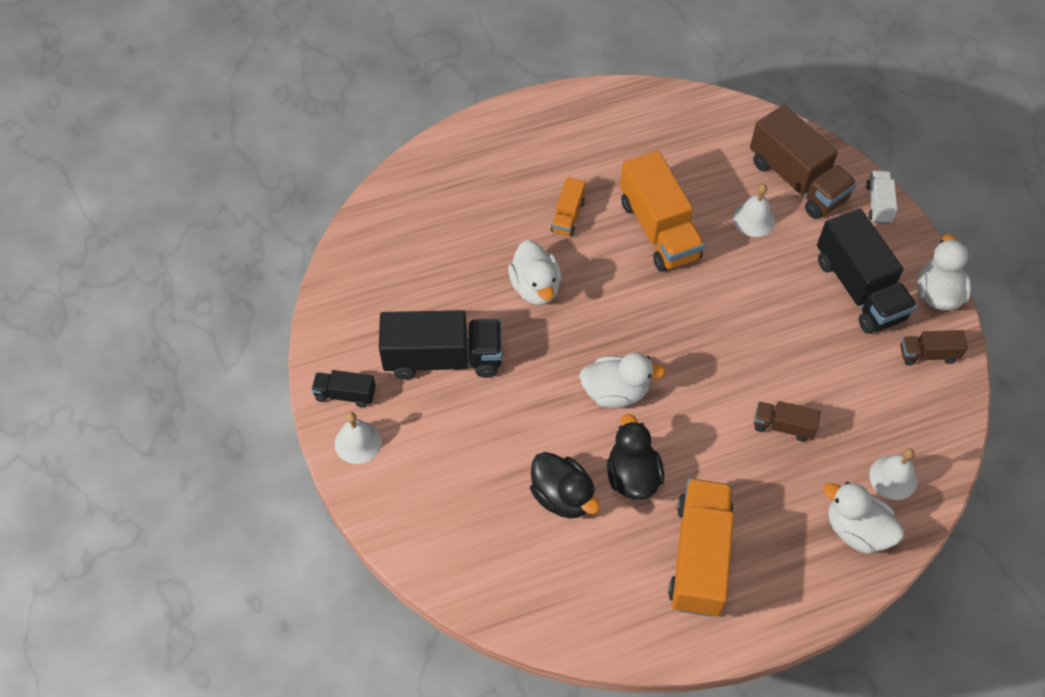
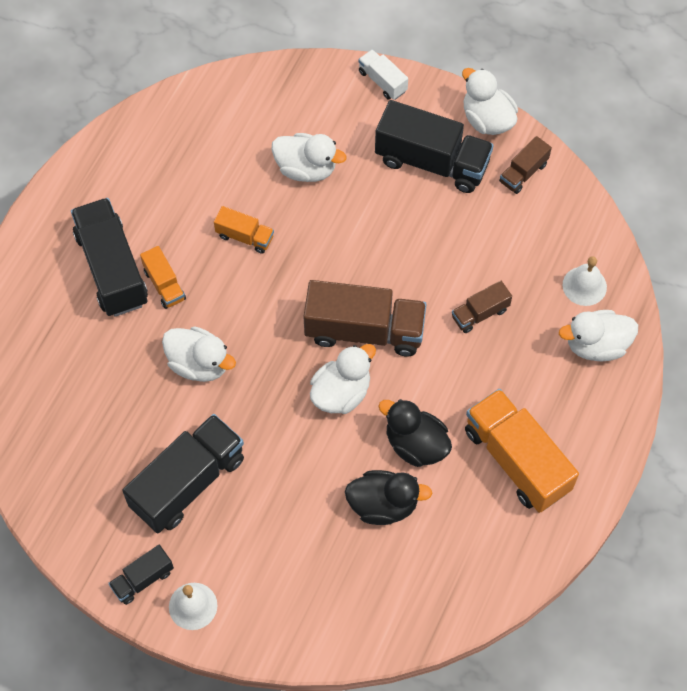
camera: 45 degrees left, 5 degrees up
orange truck [620,151,705,272] -> orange truck [214,206,274,254], size x0.50
white bell [733,184,775,237] -> white duck [271,133,346,182]
brown truck [750,105,857,219] -> brown truck moved to [303,280,426,357]
none -> black truck [71,198,148,317]

